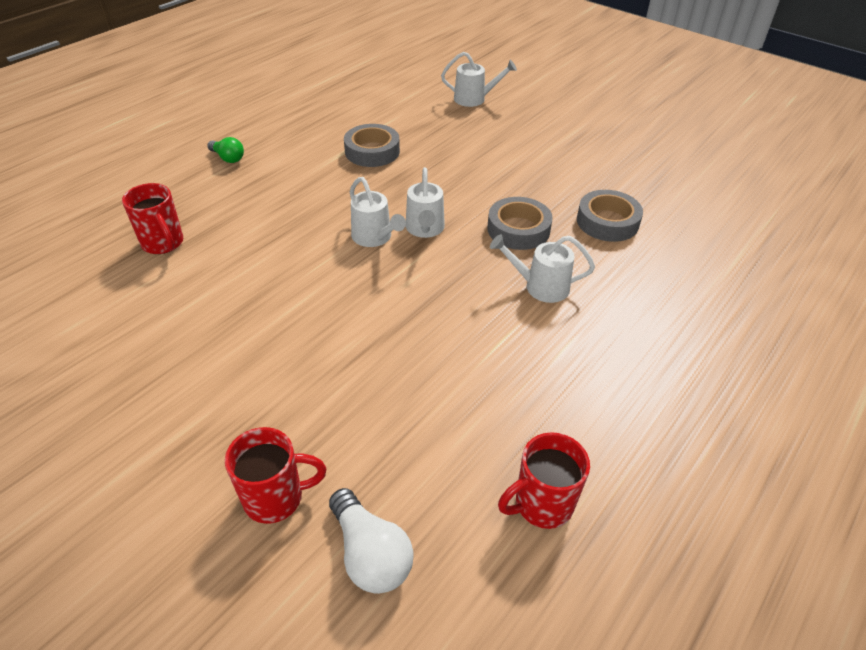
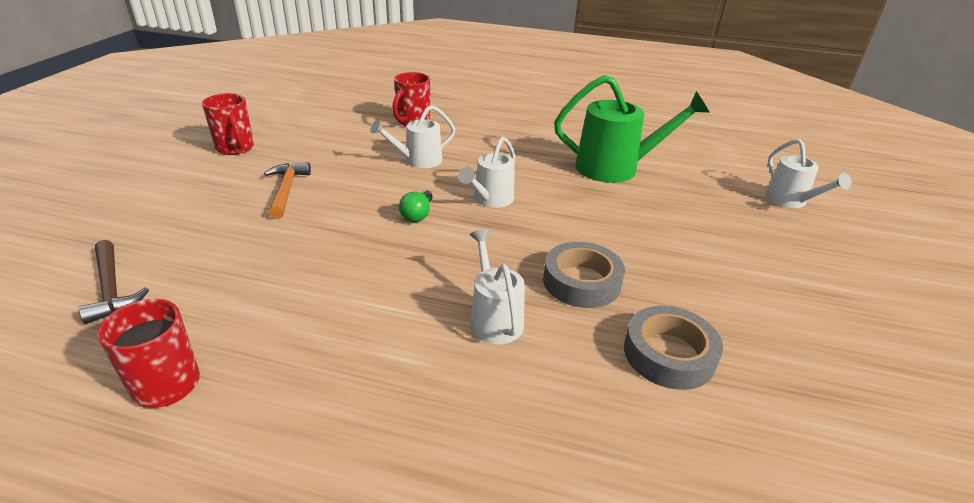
camera: 65 degrees right, 10 degrees down
green light bulb [207,137,244,163] -> green light bulb moved to [399,190,433,222]
red mug [225,427,326,524] -> red mug moved to [202,93,254,155]
white light bulb [329,488,414,594] -> brown hammer [78,240,149,324]
grey tape [344,124,400,167] -> green watering can [554,75,710,183]
white watering can [406,167,445,238] -> white watering can moved to [370,105,456,168]
none -> orange hammer [264,162,311,219]

